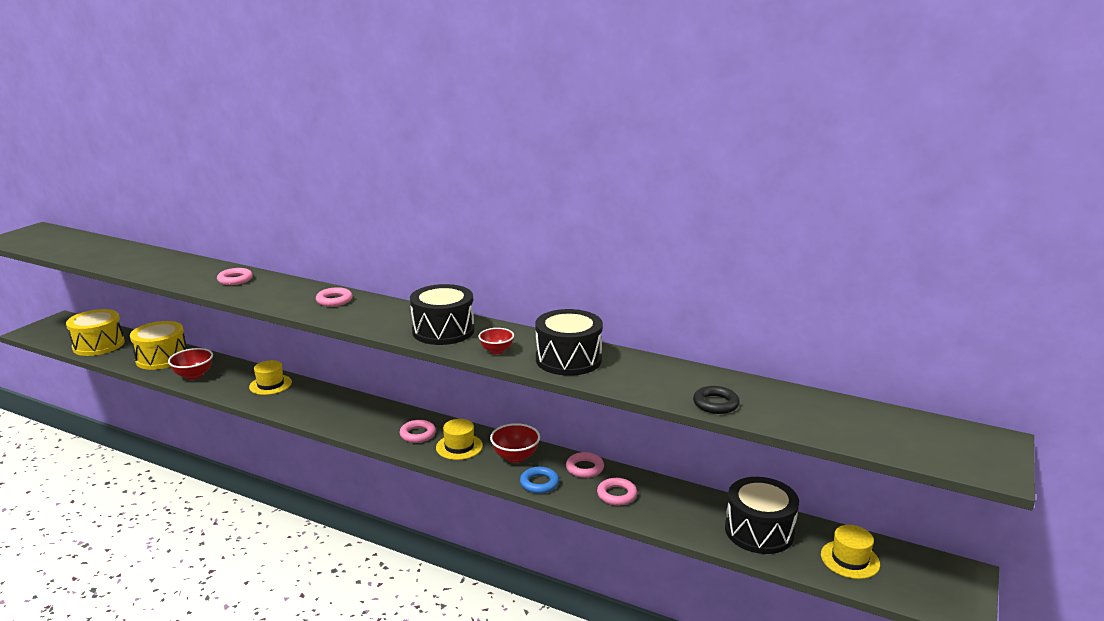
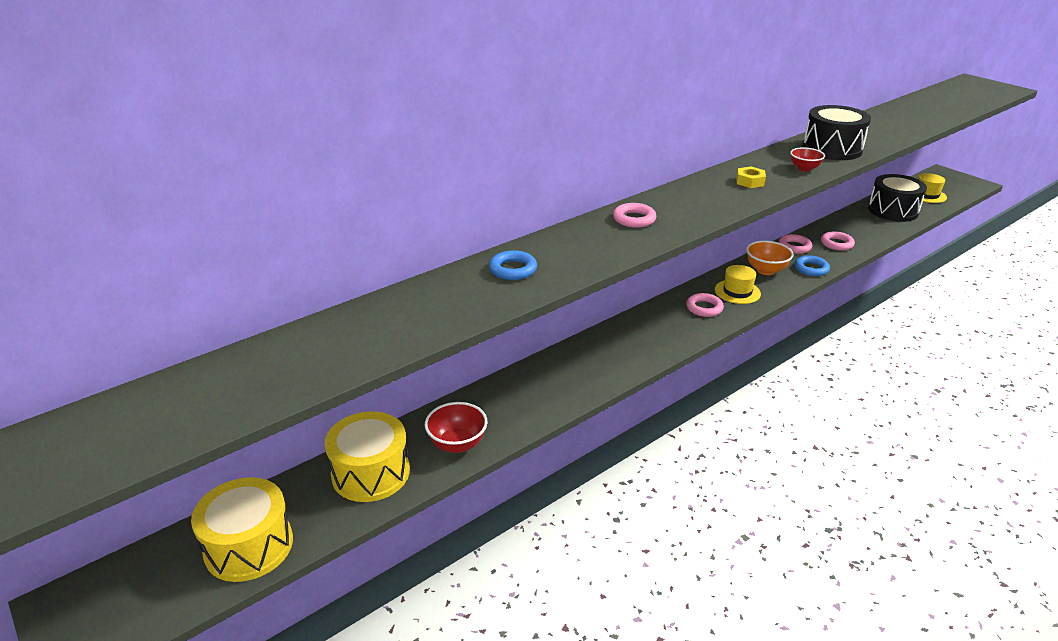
camera: 65 degrees left, 10 degrees up
pink ring [217,268,253,285] -> blue ring [489,250,537,280]
yellow hat [249,360,292,395] -> none
black drum [410,284,475,345] -> yellow nut [736,167,766,188]
red bowl [490,423,540,463] -> orange bowl [746,241,793,275]
black ring [693,386,740,414] -> none

